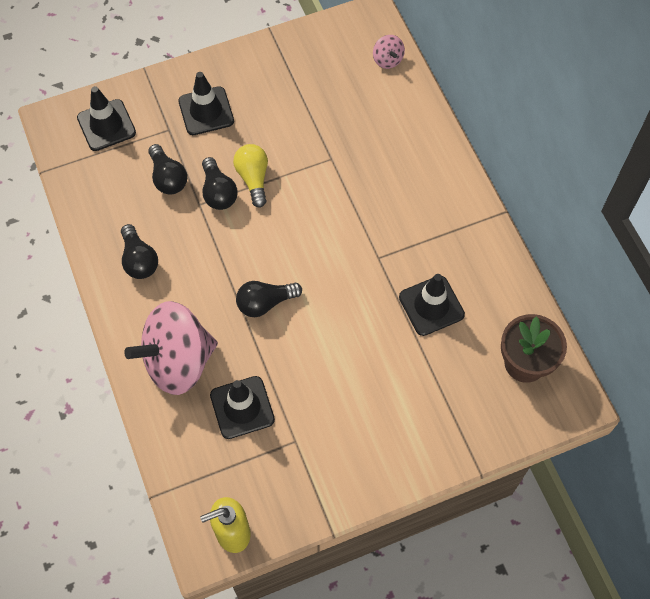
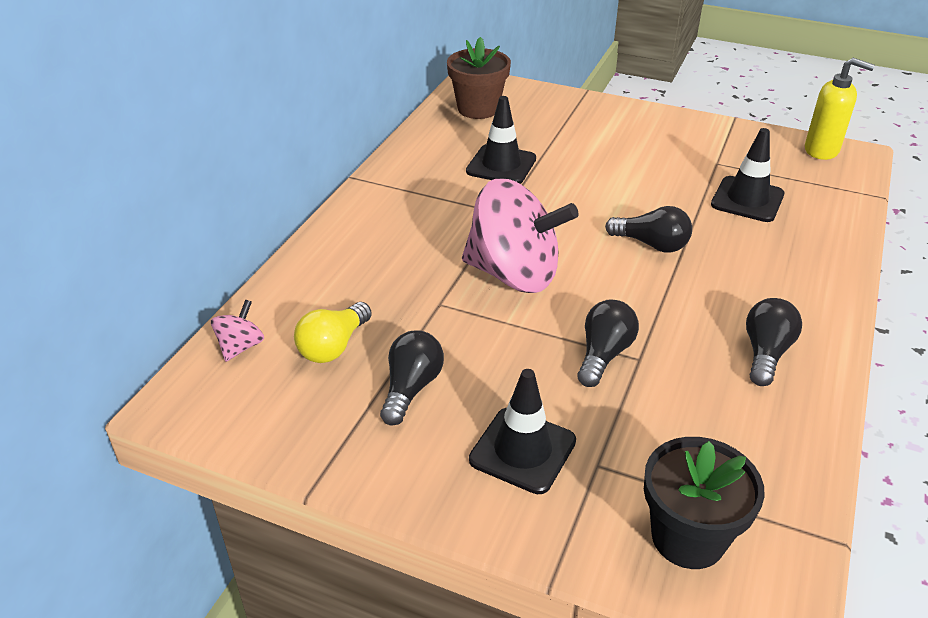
camera: 135 degrees left, 25 degrees down
black traffic cone [77,86,136,151] -> black flower pot [644,437,765,569]
pink spinning top [124,301,218,395] -> pink spinning top moved to [462,179,579,293]
black light bulb [148,144,187,195] -> black light bulb moved to [380,330,444,426]
yellow light bulb [233,144,268,208] -> yellow light bulb moved to [294,302,372,363]

